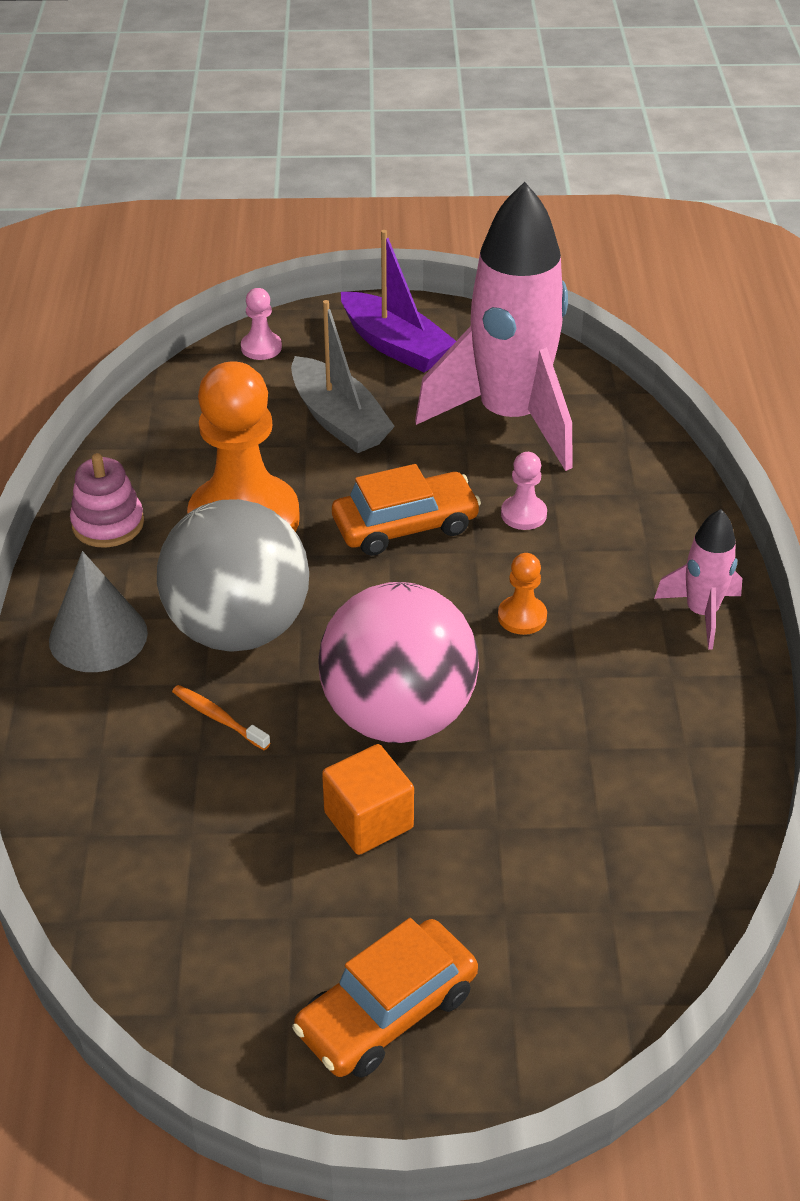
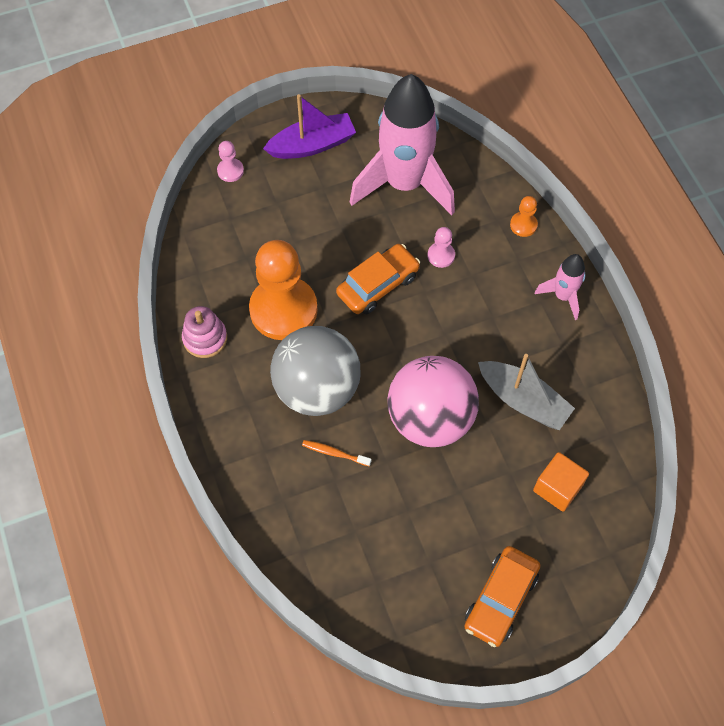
camera: 20 degrees left, 20 degrees up
grey cone [49,551,148,672] -> none
grey boat [291,300,395,453] -> grey boat moved to [478,354,575,430]
orange cube [322,744,414,855] -> orange cube moved to [533,452,589,512]
purple boat [341,230,456,372] -> purple boat turned 45 degrees counterclockwise [263,94,356,159]
orange pawn [498,553,547,635] -> orange pawn moved to [510,196,538,237]

